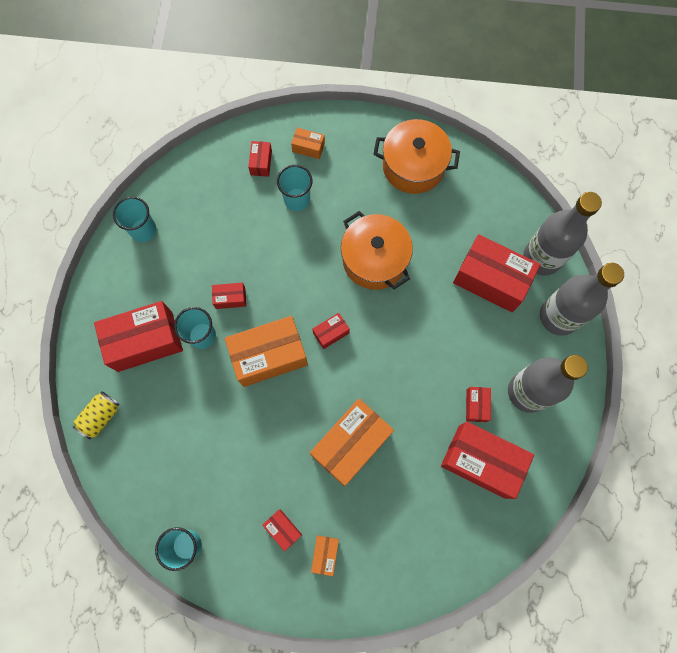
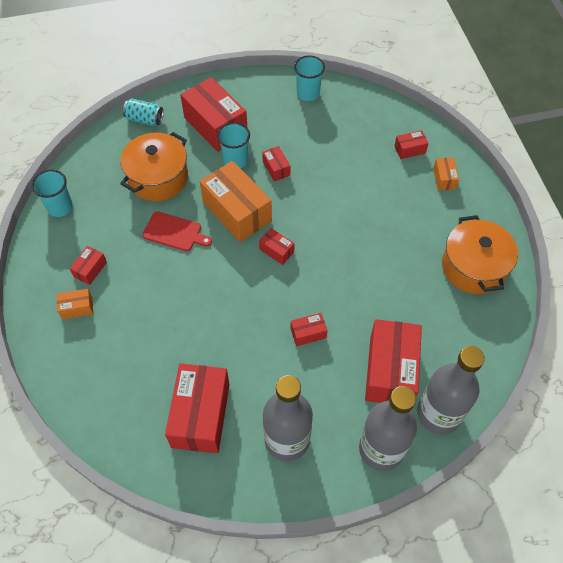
camera: 70 degrees right, 15 degrees down
yellow can [73,391,120,439] -> turquoise can [123,98,164,126]
turquoise cup [277,165,312,211] -> none
orange box [310,399,394,486] -> none
orange pot [341,211,413,290] -> orange pot moved to [120,132,188,201]
red box [466,387,491,422] -> red box moved to [291,313,328,346]
none -> red cutting board [142,211,212,251]

